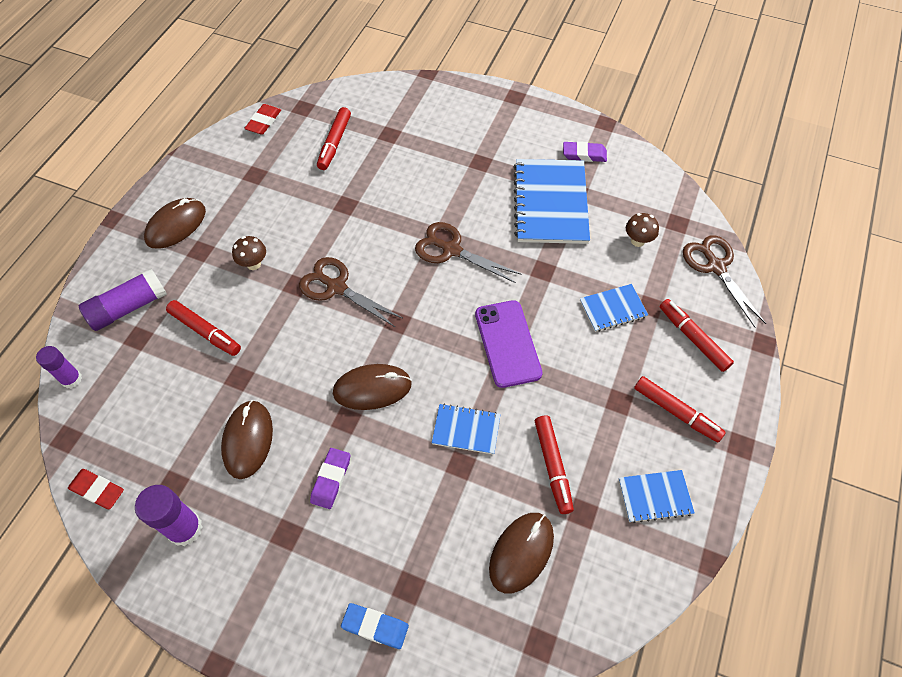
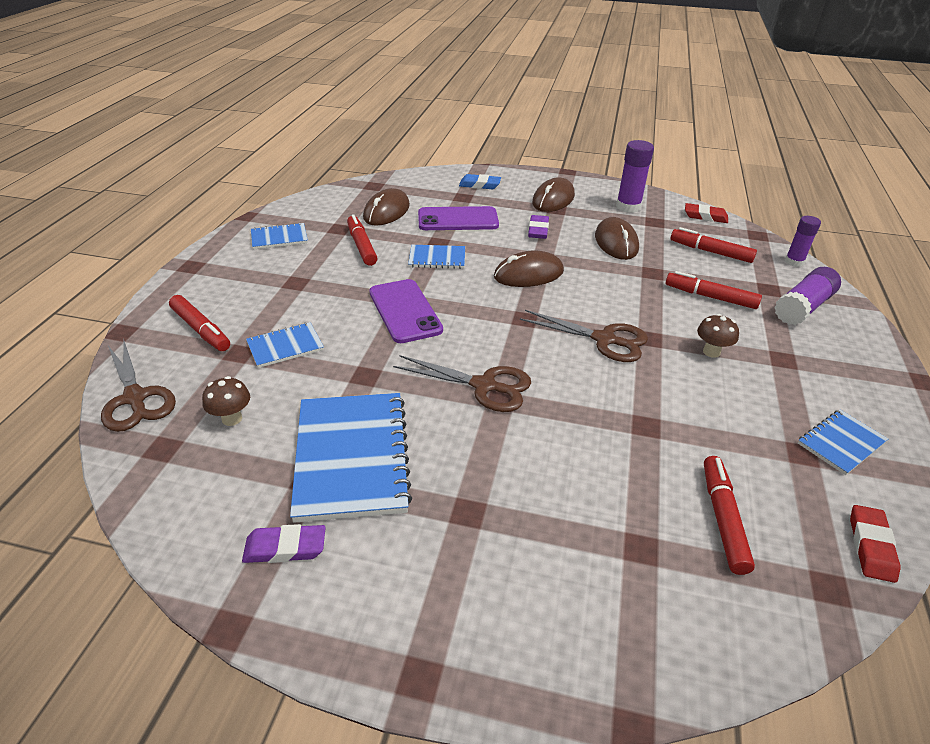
camera: 170 degrees right, 20 degrees down
brown mouse [144,198,206,249] -> brown mouse moved to [532,177,575,212]
red marker [634,376,726,442] -> red marker moved to [670,227,757,263]
none -> purple phone [418,206,499,230]
none -> blue notebook [798,410,888,475]

